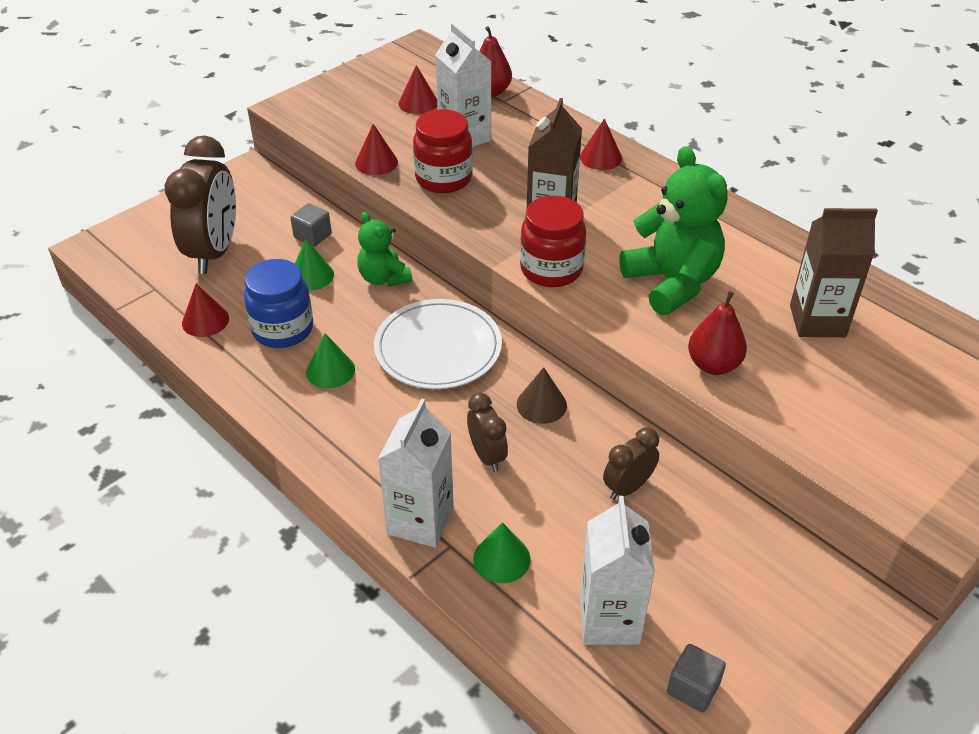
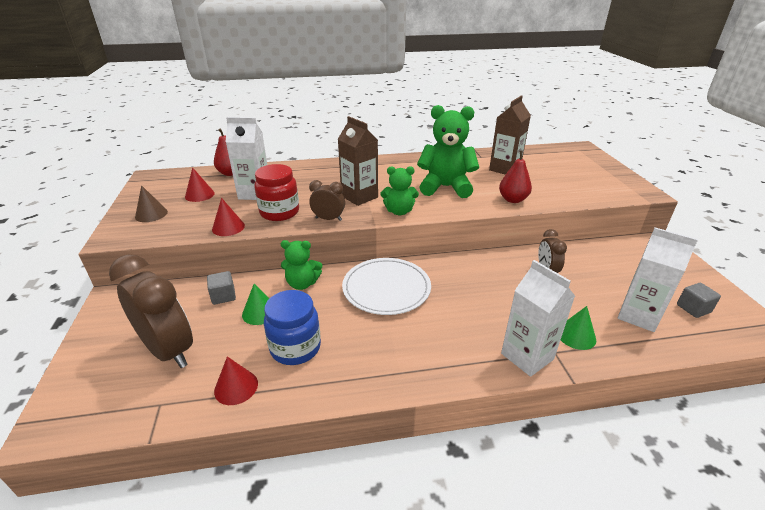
camera: 55 degrees left, 10 degrees down
green cone [306,333,355,388] -> none
brown clock [467,393,508,472] -> brown clock moved to [309,180,345,221]
brown cone [517,367,567,424] -> brown cone moved to [135,185,168,222]
red jar [520,196,586,287] -> green teddy bear [381,166,419,215]
red cone [580,119,622,170] -> none

